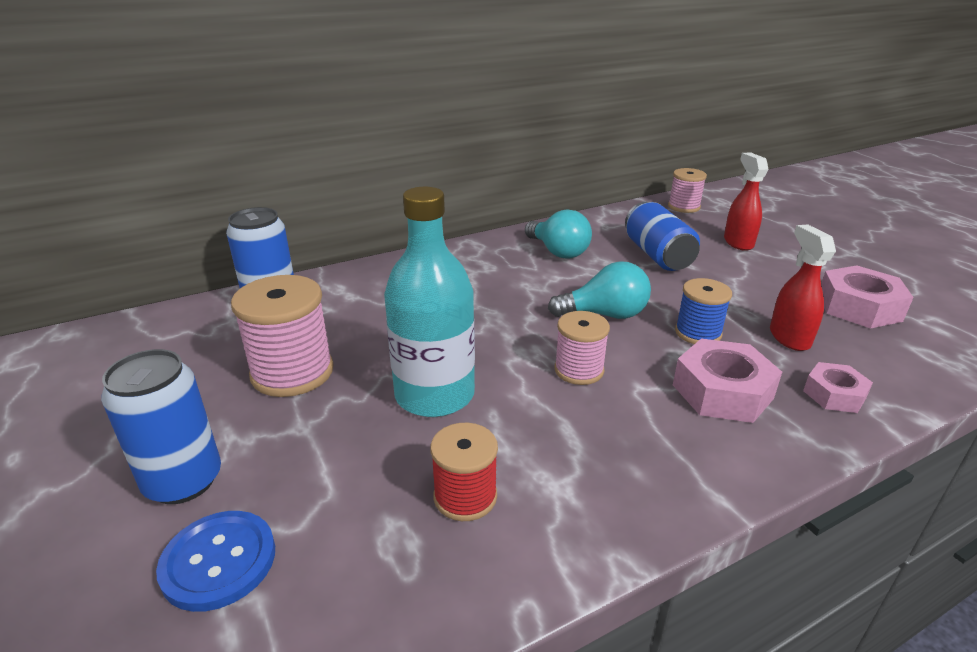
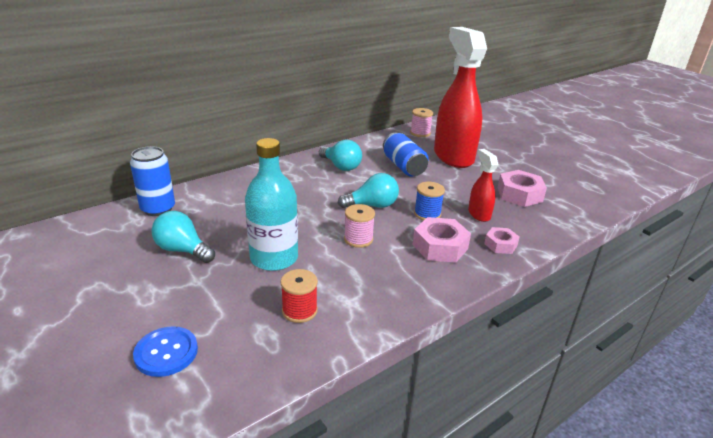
camera: 10 degrees left, 0 degrees up
blue can [101,349,221,504] -> none
pink spool [231,275,334,397] -> turquoise light bulb [151,211,215,263]
red spray bottle [724,152,768,251] -> red spray bottle [434,27,487,168], size x2.23

